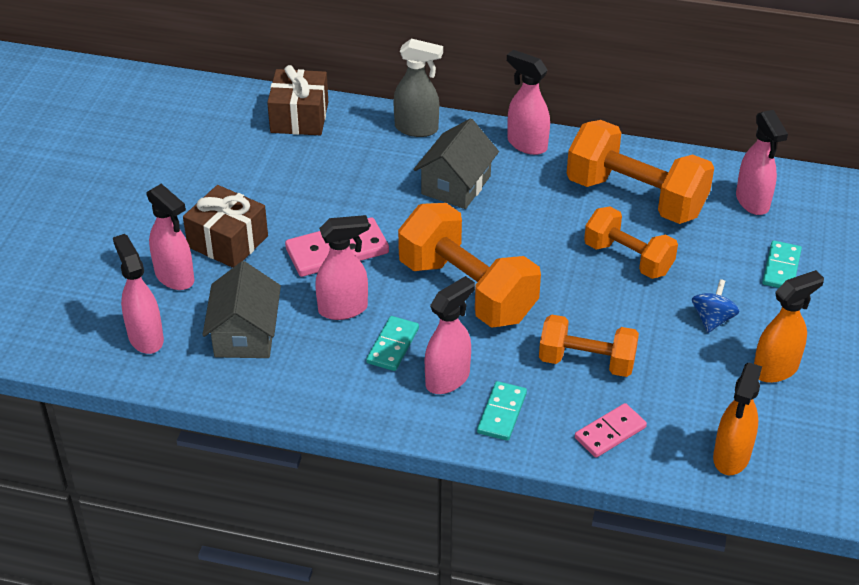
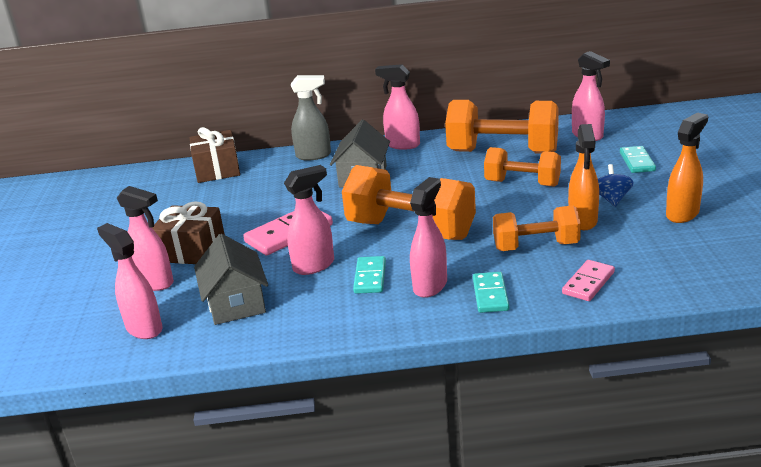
camera: 15 degrees left, 15 degrees down
orange spray bottle [713,363,762,475] -> orange spray bottle moved to [568,124,599,230]

